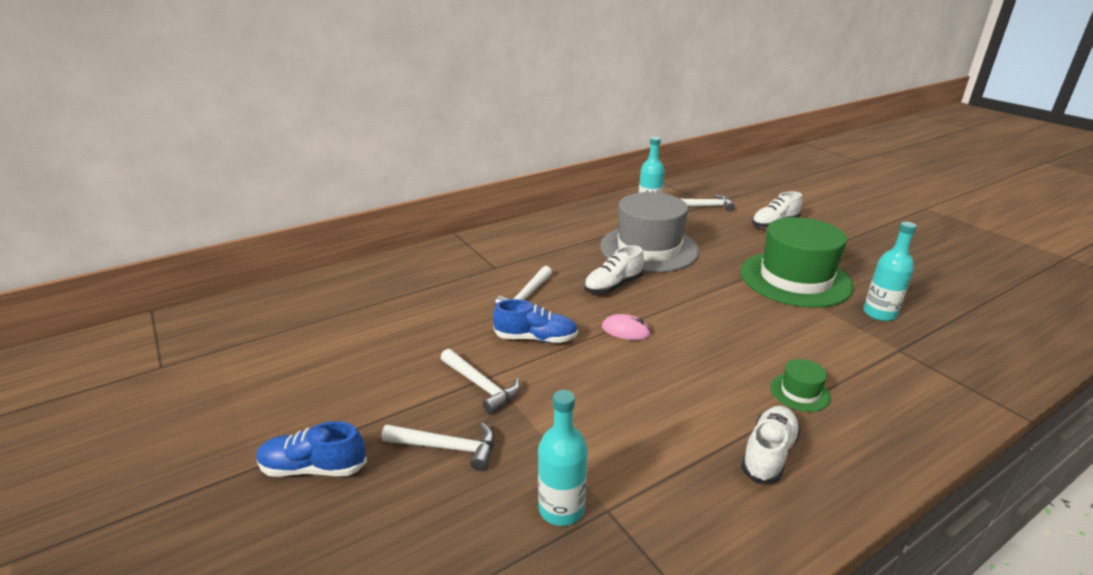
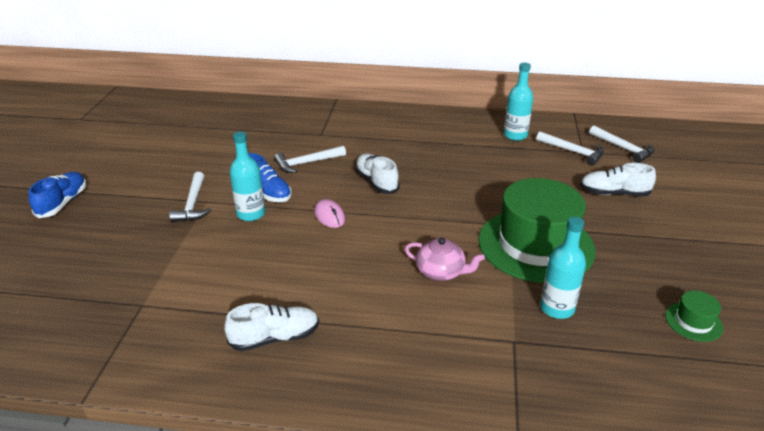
camera: 40 degrees right, 5 degrees up
blue shoe [256,421,367,477] -> blue shoe turned 60 degrees clockwise [28,172,87,218]
white hammer [381,423,495,471] -> white hammer moved to [589,125,654,163]
turquoise bottle [538,390,588,526] -> turquoise bottle moved to [230,131,265,221]
white shoe [584,245,644,294] -> white shoe turned 60 degrees clockwise [355,154,400,194]
grey hat [600,192,699,272] -> none
green hat [770,359,831,412] -> green hat moved to [665,290,723,342]
none -> pink teapot [405,238,485,281]

